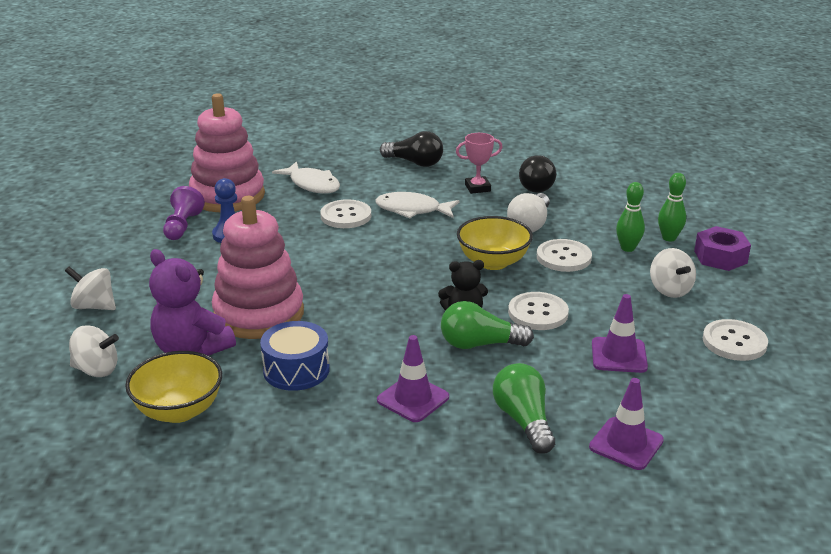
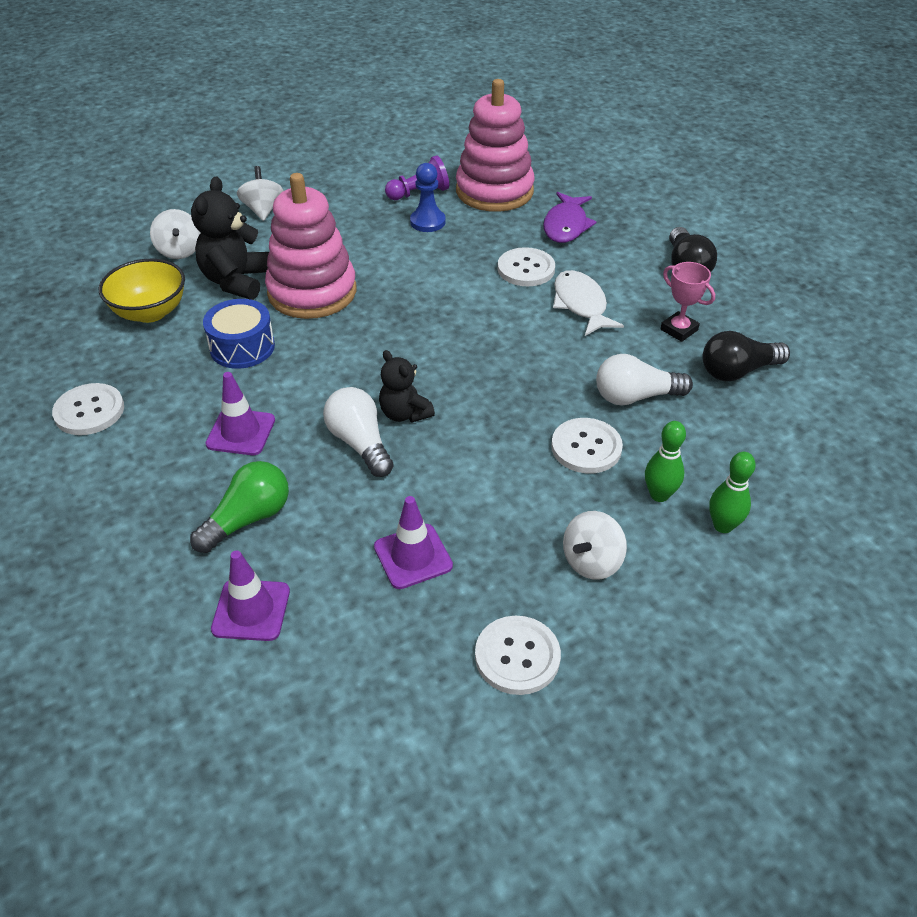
camera: 60 degrees right, 15 degrees up
purple teddy bear [149,249,236,356] -> black teddy bear [191,176,269,300]
white fish [272,161,340,194] -> purple fish [543,192,597,243]
green light bulb [441,301,534,349] -> white light bulb [323,387,394,477]
yellow bowl [457,216,533,270] -> none
white button [508,292,569,330] -> white button moved to [52,383,124,435]
purple nut [694,226,751,271] -> none

